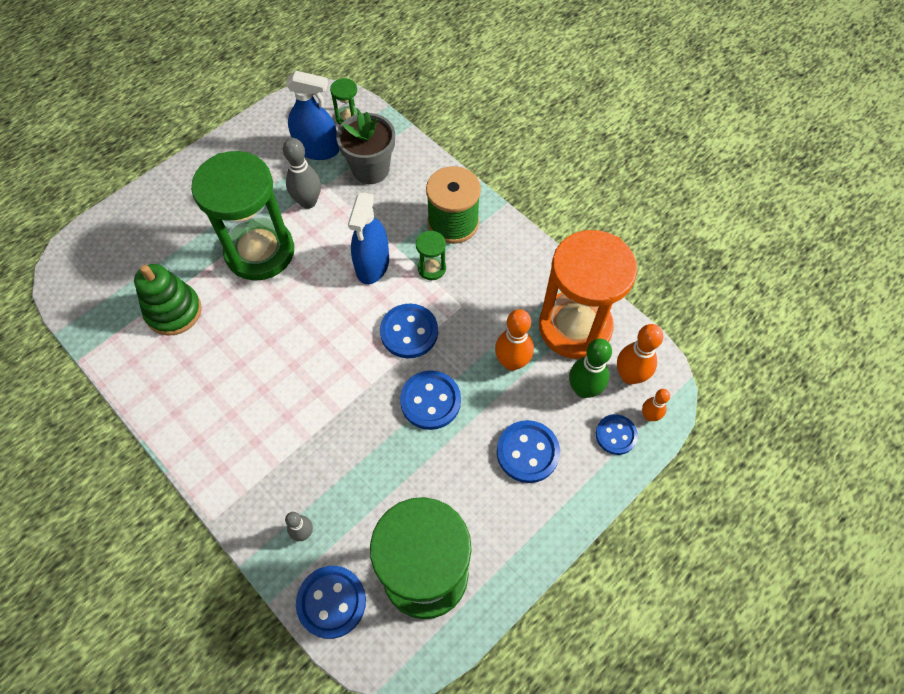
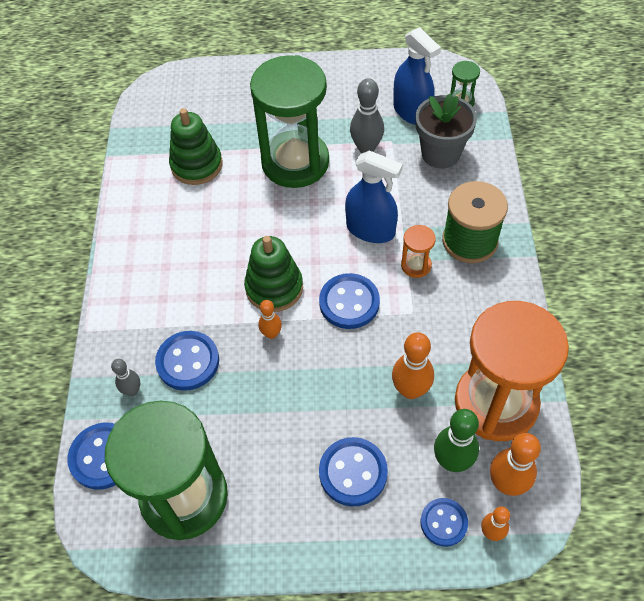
camera: 45 degrees right, 5 degrees down
blue spray bottle [348,192,389,284] -> blue spray bottle turned 120 degrees counterclockwise [345,150,403,243]
blue button [400,370,461,430] -> blue button moved to [155,331,219,391]
green hourglass [416,231,446,280] -> orange hourglass [401,225,436,278]
none -> green stacking toy [244,236,303,312]
none -> orange bowling pin [258,300,282,339]

